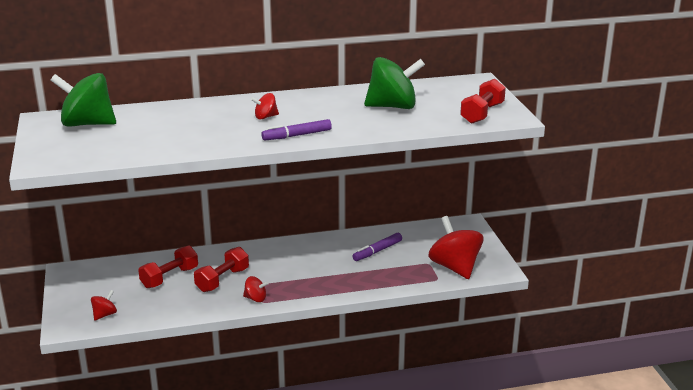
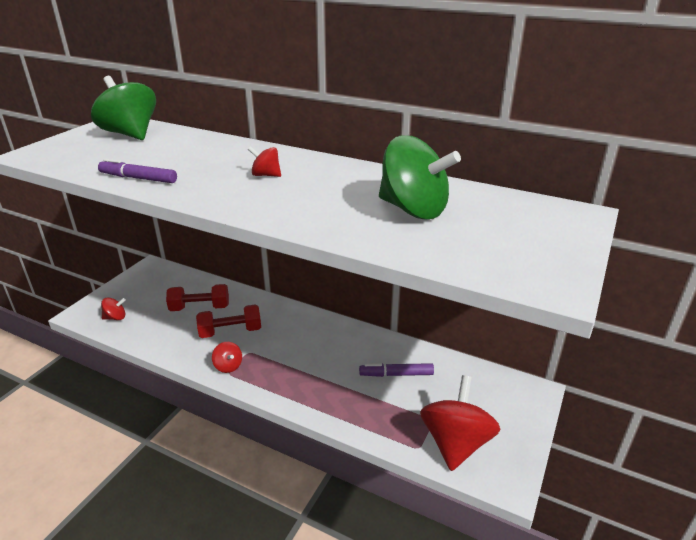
camera: 40 degrees right, 5 degrees up
purple marker [261,119,332,140] -> purple marker moved to [98,159,177,183]
red dumbbell [460,79,506,124] -> none

